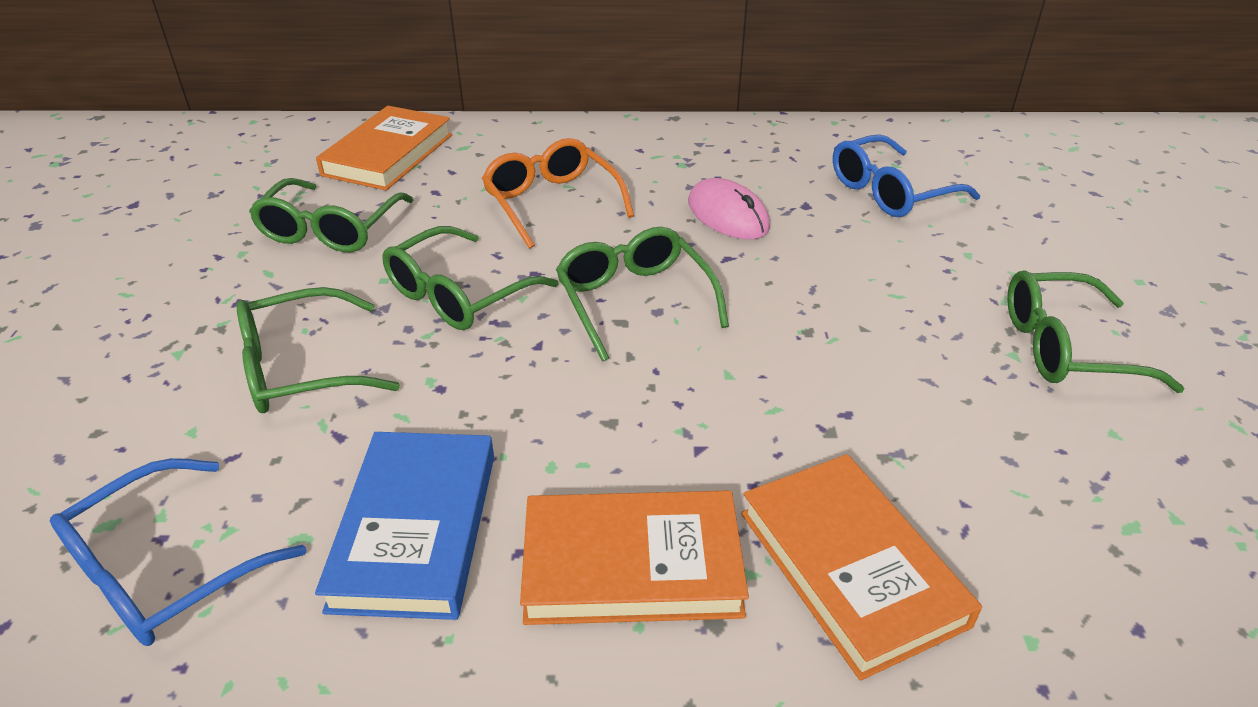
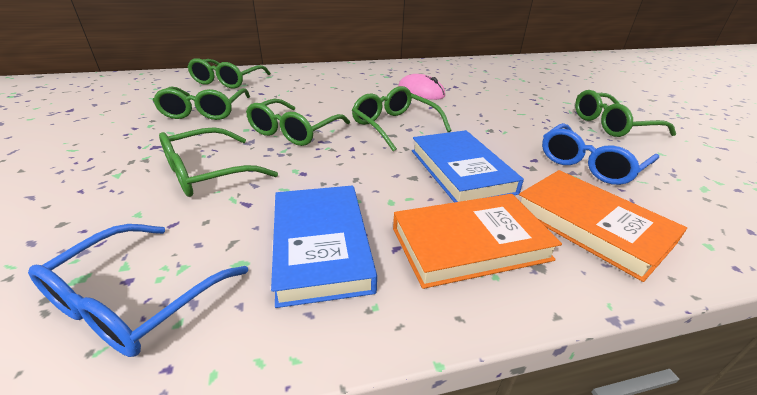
camera: 15 degrees left, 5 degrees down
orange book [316,106,452,190] -> green glasses [187,58,271,88]
orange glasses [482,138,634,249] -> none
blue glasses [833,134,980,217] -> blue glasses moved to [542,123,659,185]
none -> blue book [412,130,524,202]

